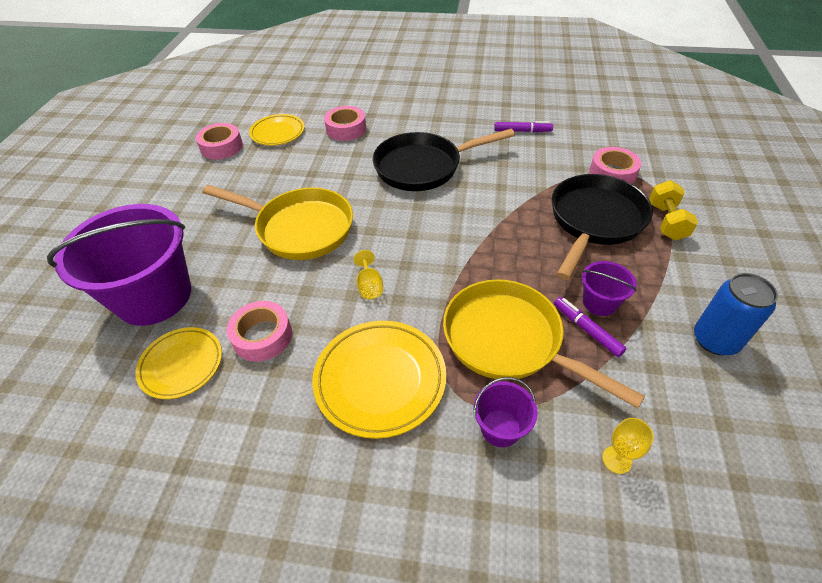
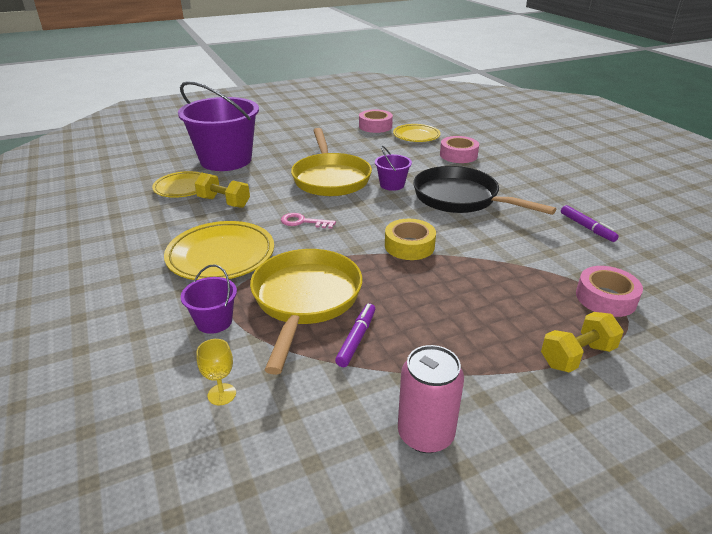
camera: 55 degrees right, 15 degrees down
pink tape [227,301,292,362] -> yellow dumbbell [194,173,250,208]
yellow goblet [354,250,383,299] -> pink key [281,213,336,229]
black pan [552,174,653,280] -> none
purple bucket [582,261,637,316] -> purple bucket moved to [375,146,412,191]
blue can [694,273,778,355] -> pink can [398,345,464,453]
none -> yellow tape [385,219,436,260]

